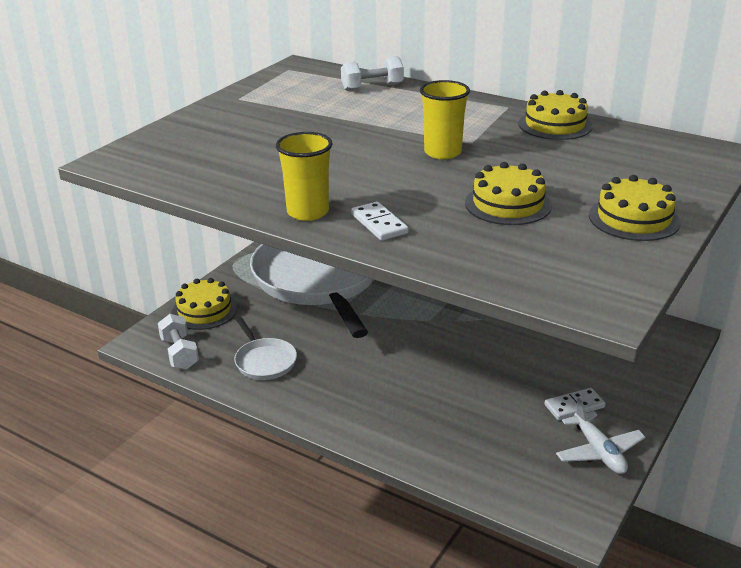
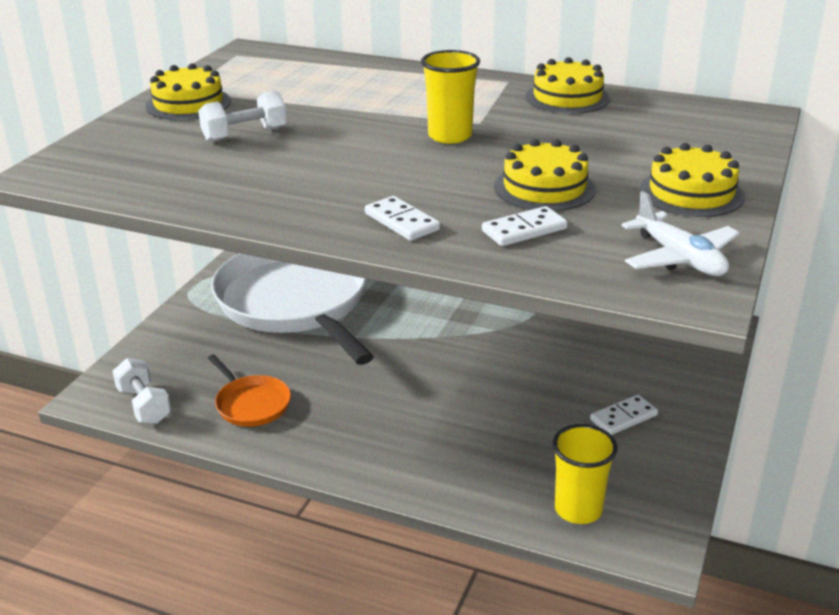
camera: 10 degrees left, 0 degrees up
yellow cake [171,278,237,330] -> yellow cake moved to [145,63,231,120]
white pan [234,317,297,380] -> orange pan [208,354,291,427]
yellow cup [276,132,333,221] -> yellow cup moved to [552,424,617,524]
white dumbbell [341,56,404,91] -> white dumbbell moved to [198,90,287,142]
white plane [556,398,645,474] -> white plane moved to [622,191,740,276]
none -> white domino [482,206,568,246]

